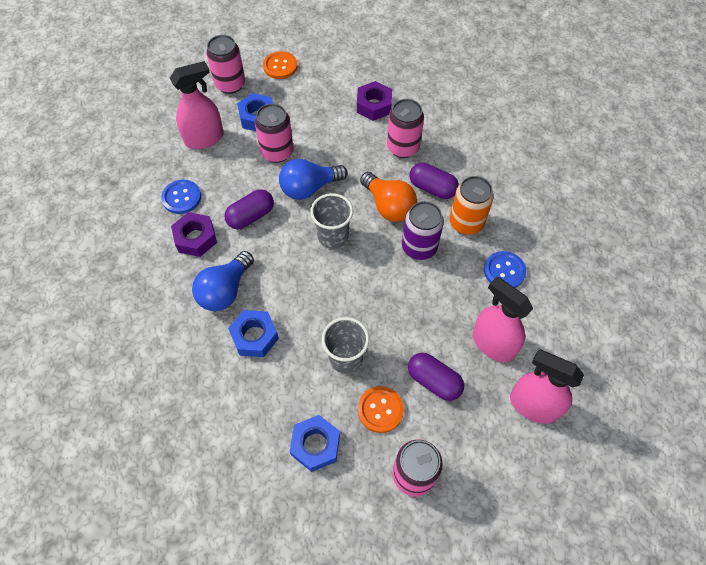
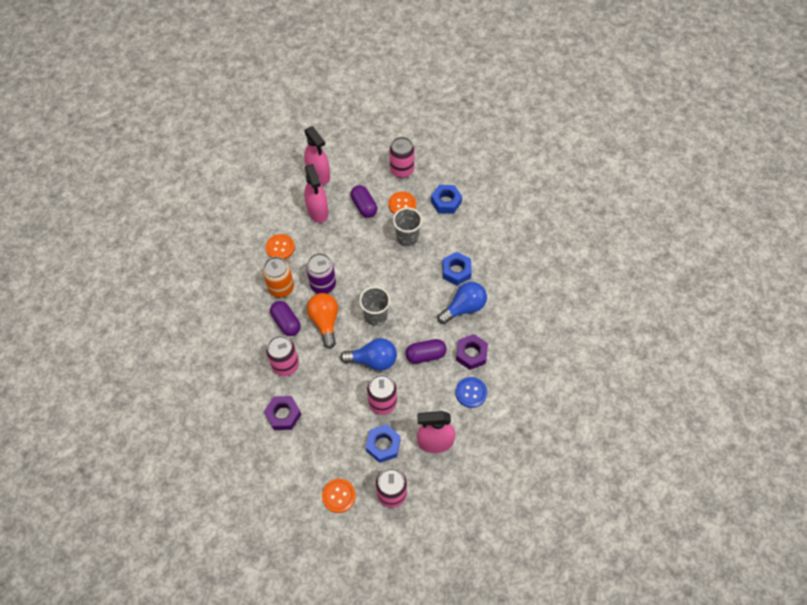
camera: 155 degrees left, 0 degrees up
blue button [484,251,526,288] -> orange button [266,234,295,259]

